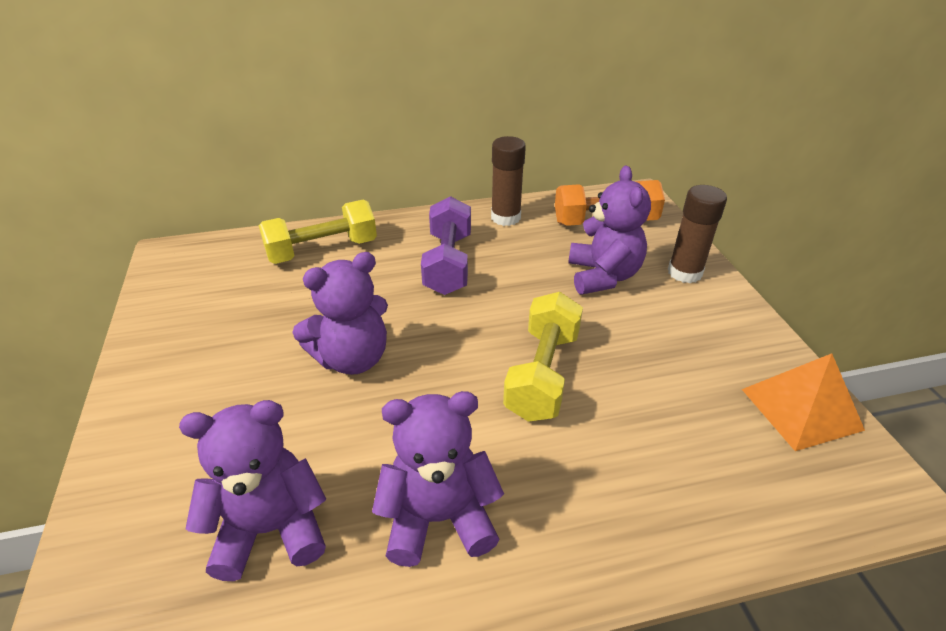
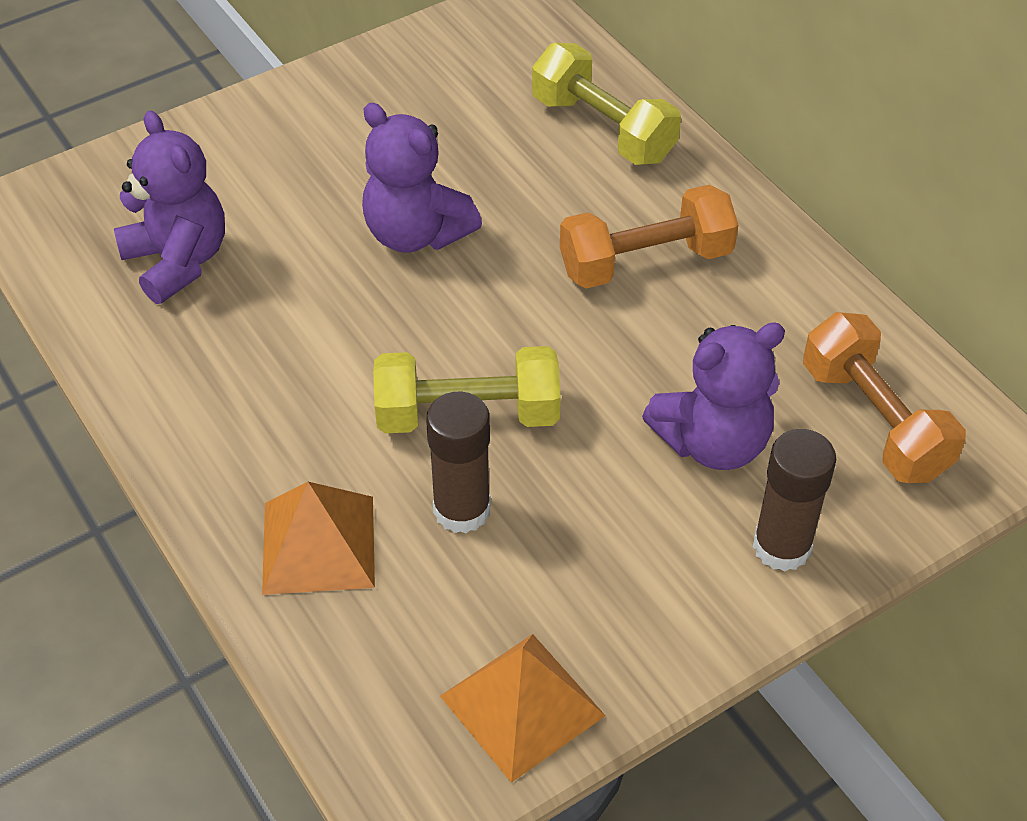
camera: 70 degrees right, 10 degrees up
purple teddy bear [372,391,504,567] -> none
purple dumbbell [421,196,471,295] -> orange dumbbell [560,185,738,288]
brown glue stick [491,136,526,226] -> brown glue stick moved to [426,392,491,534]
none -> orange pyramid [262,482,375,595]

